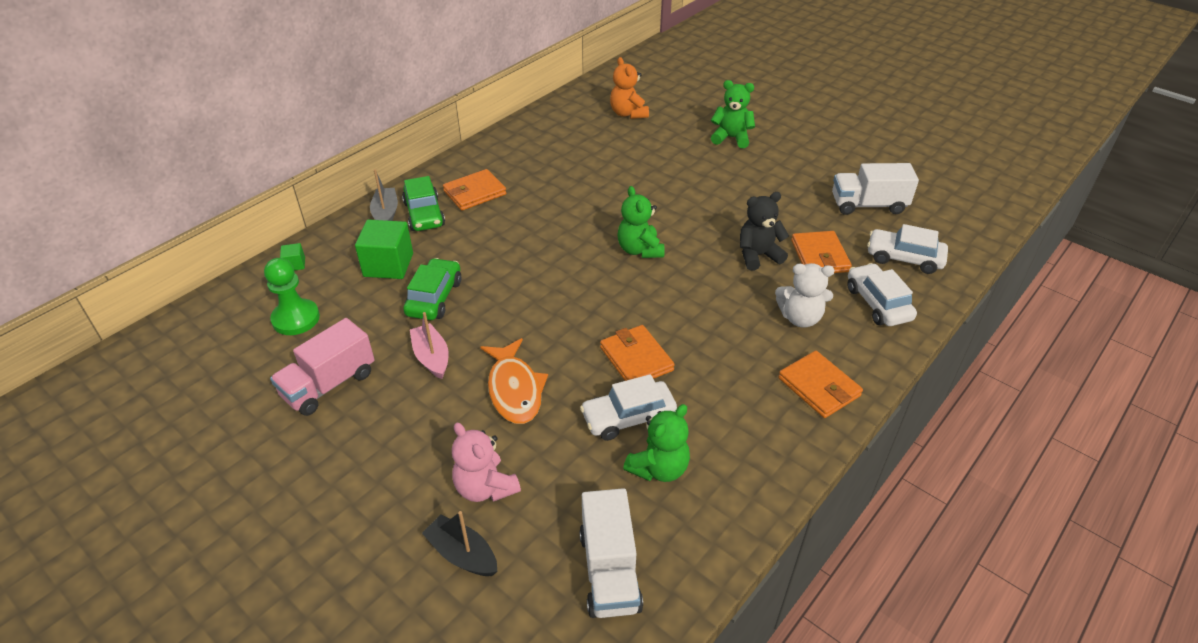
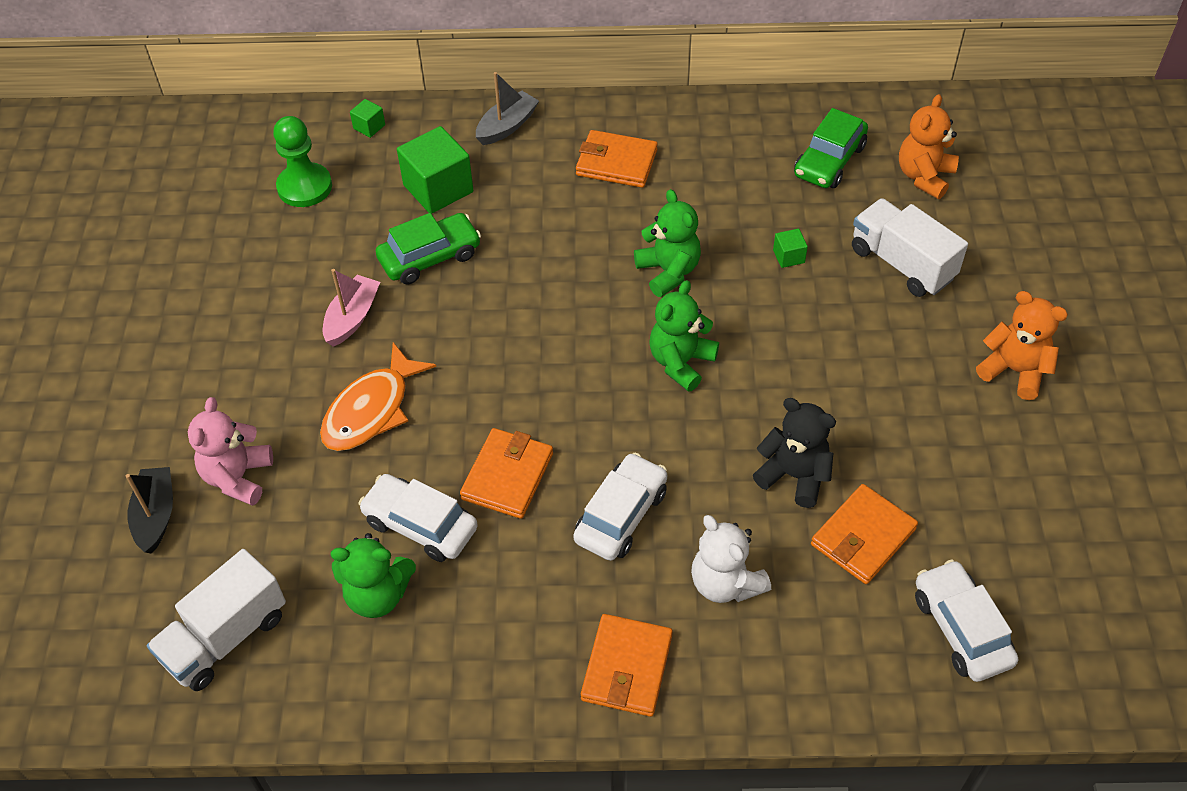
camera: 50 degrees right, 10 degrees up
pink truck [270,318,375,416] -> none
green car [402,176,445,231] -> green car moved to [794,108,868,188]
green teddy bear [711,80,755,148] -> green teddy bear moved to [634,189,701,297]
white truck [832,163,919,215] -> white truck moved to [852,198,968,297]
white car [847,263,917,326] -> white car moved to [573,453,667,561]
none -> green cube [773,229,808,268]
none -> orange teddy bear [976,291,1068,400]

